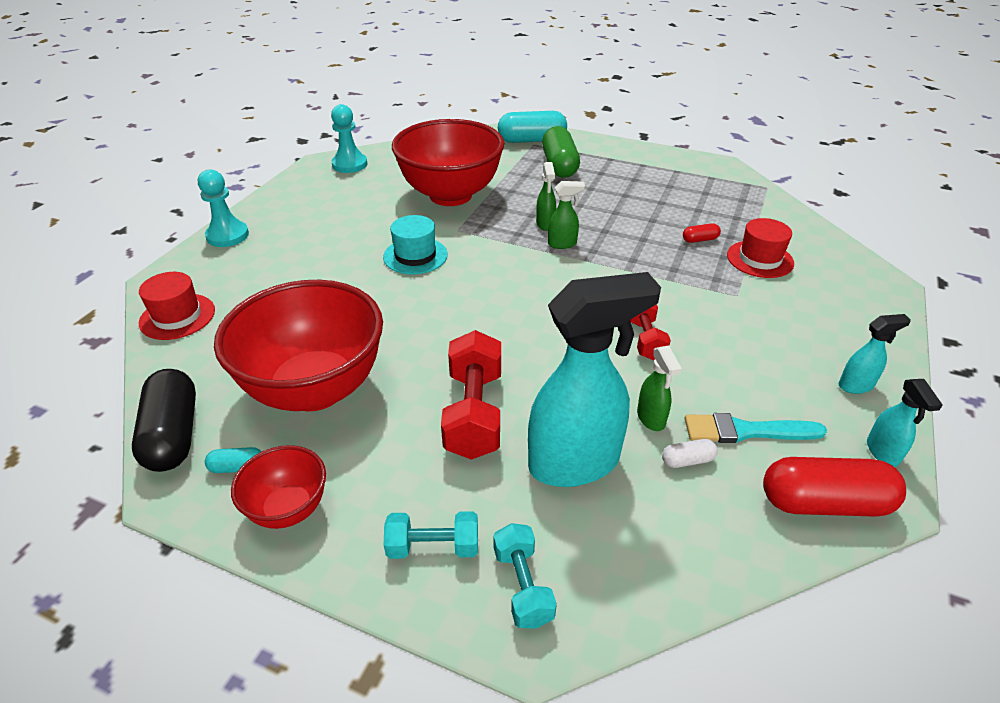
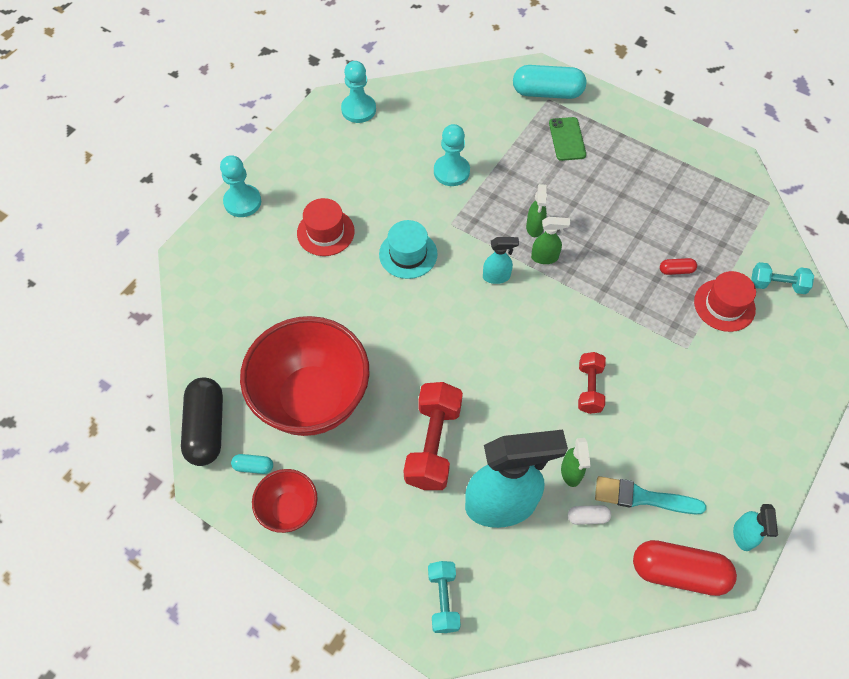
camera: 10 degrees right, 20 degrees up
red hat [139,272,215,340] -> red hat moved to [297,198,355,256]
turquoise dumbbell [384,511,478,559] -> turquoise dumbbell moved to [751,262,814,294]
red bowl [392,119,504,206] -> turquoise pawn [434,124,470,186]
green capsule [542,126,580,178] -> green phone [549,117,586,161]
turquoise spray bottle [839,314,911,394] -> turquoise spray bottle moved to [483,237,519,284]

